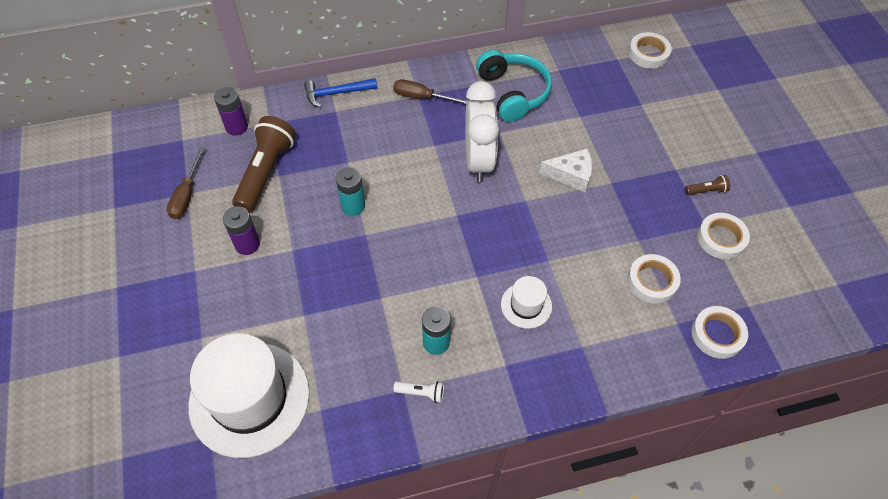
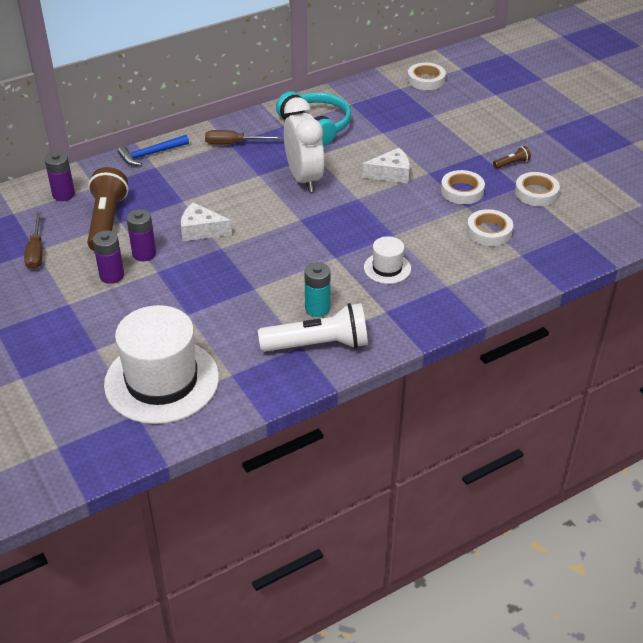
camera: 15 degrees left, 15 degrees down
turquoise battery [336,167,365,216] -> white cheese [181,203,232,241]
white flashlight [393,381,444,403] -> white flashlight [258,303,368,352], size x2.33
white tape [691,306,748,359] -> white tape moved to [441,170,485,204]
none -> purple battery [126,209,156,261]

